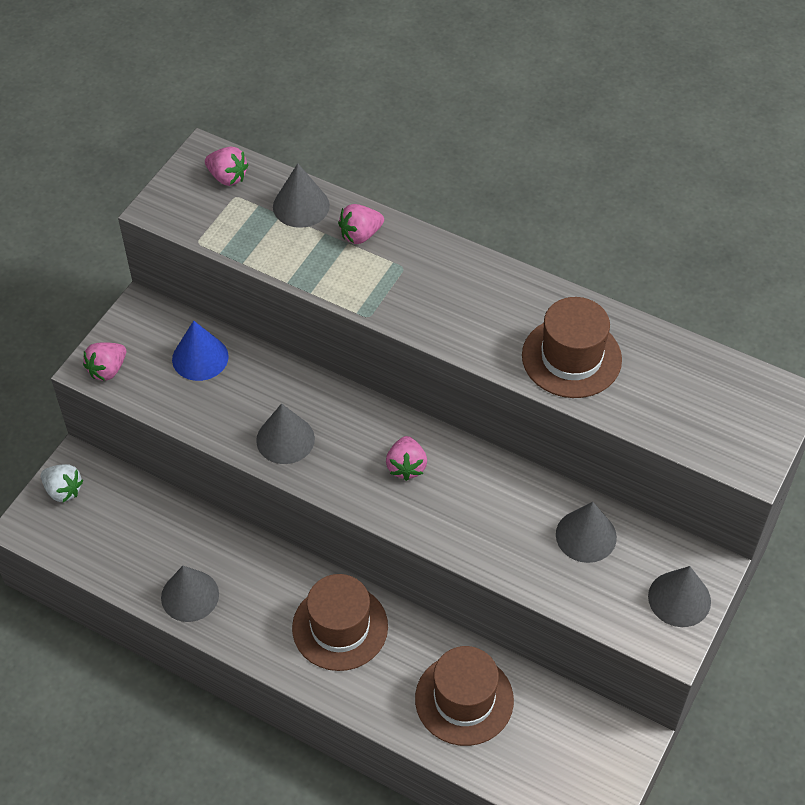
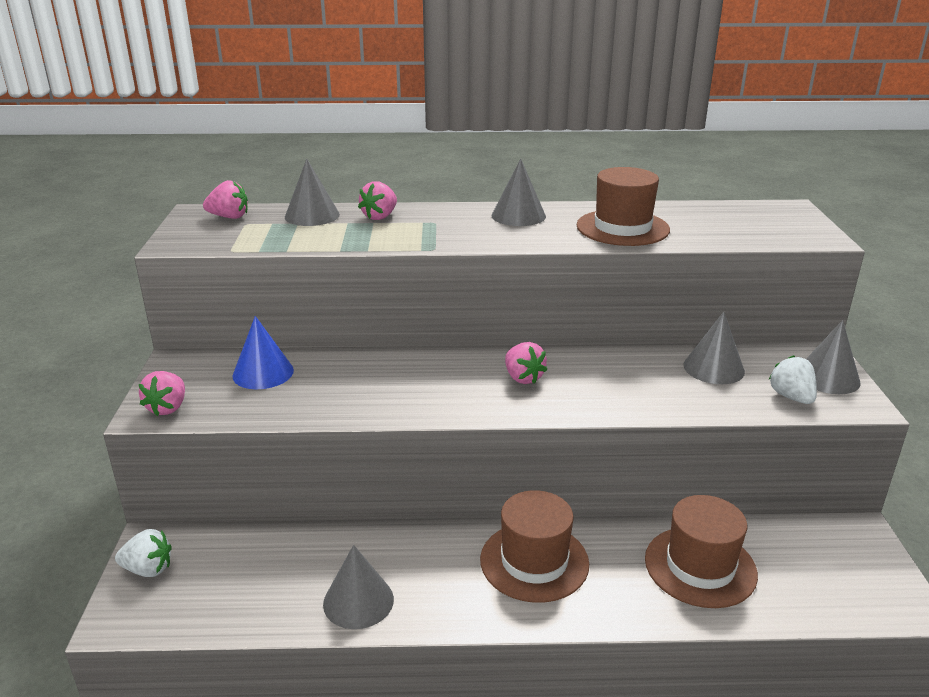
camera: 30 degrees left, 25 degrees down
grey cone [256,403,315,464] -> grey cone moved to [491,159,546,226]
none -> white strawberry [769,355,817,404]

